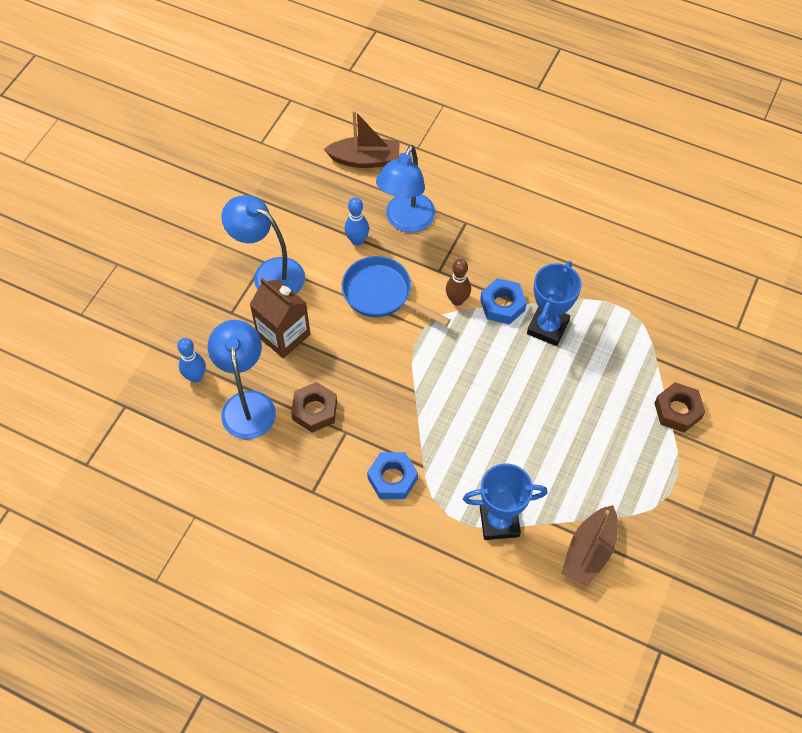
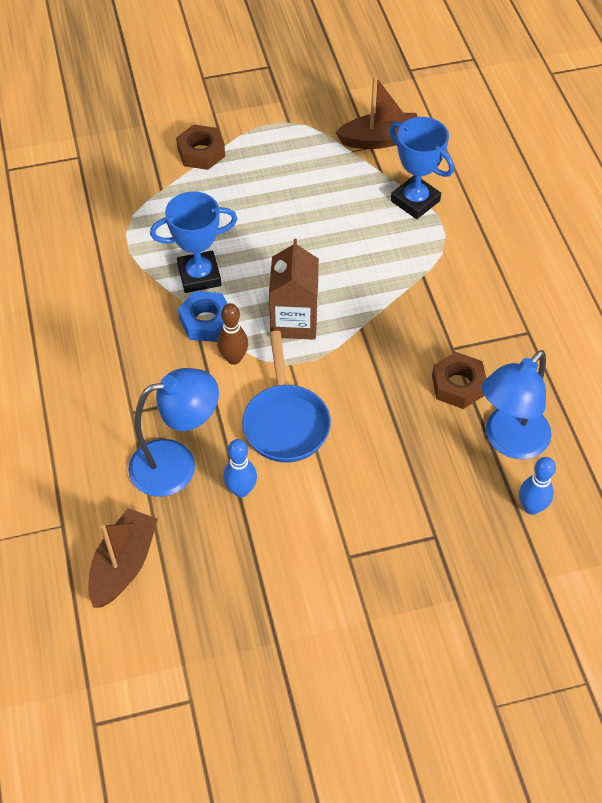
camera: 130 degrees left, 5 degrees down
blue lamp [221,195,305,294] -> none
brown carton [250,278,310,358] -> brown carton moved to [269,239,319,340]
brown boat [324,110,400,168] -> brown boat turned 60 degrees clockwise [88,508,158,608]
blue nut [367,452,418,499] -> none

